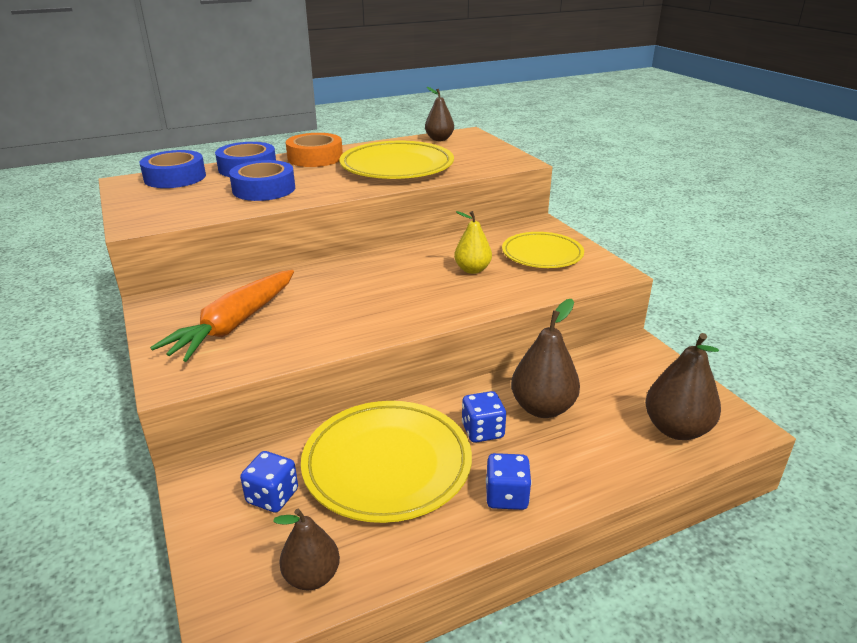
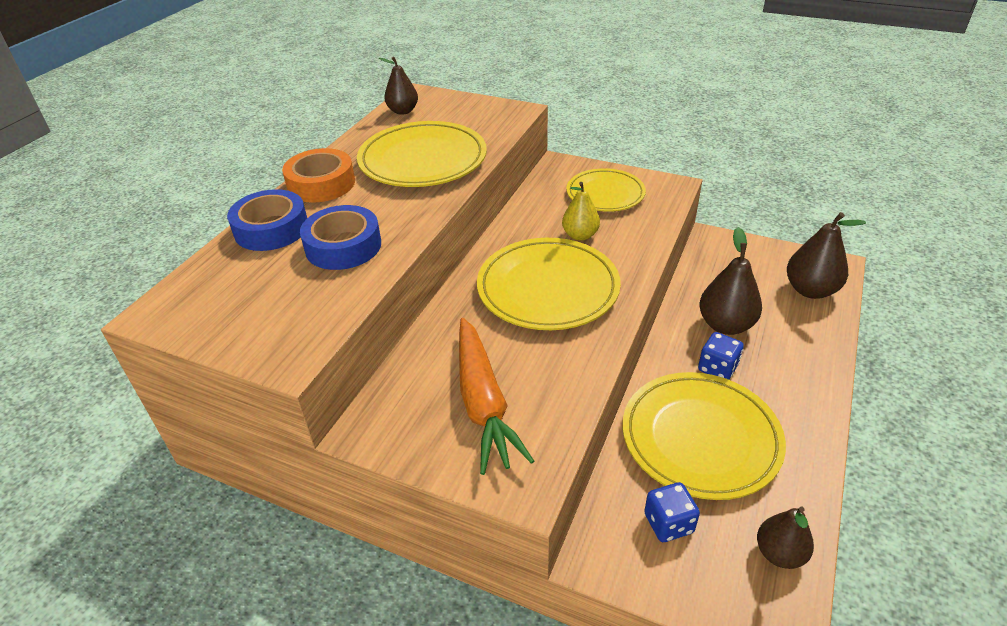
camera: 40 degrees left, 10 degrees up
blue tape [140,150,206,188] -> none
blue dice [486,453,532,510] -> none
none -> yellow plate [477,238,621,330]

